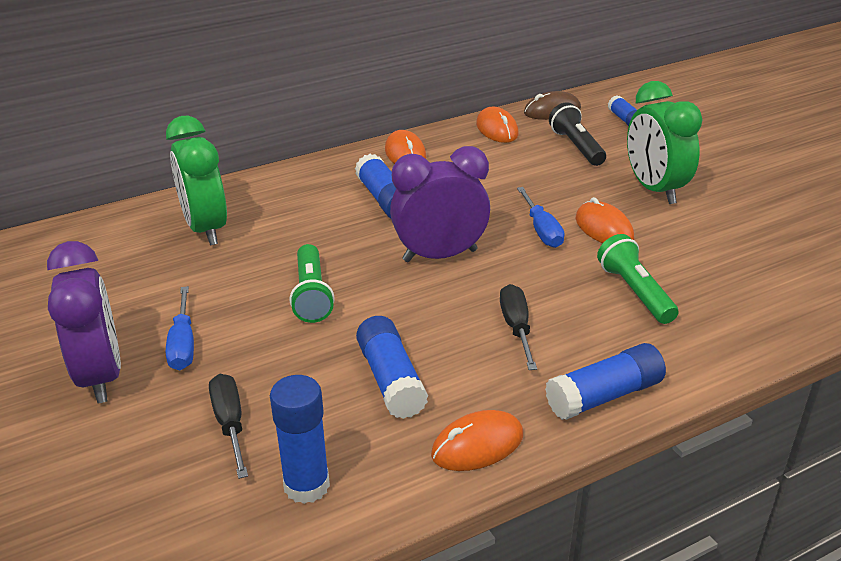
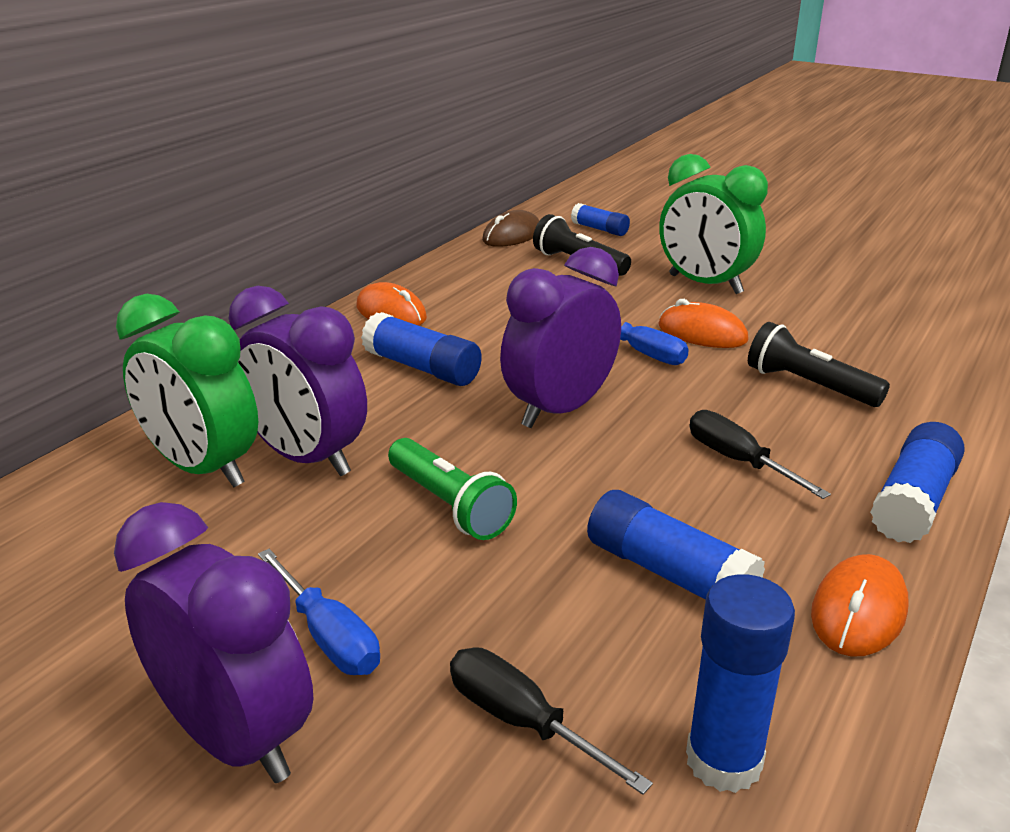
camera: 30 degrees left, 5 degrees down
orange mouse [476,107,519,143] -> none
green flashlight [597,234,678,324] -> black flashlight [748,322,890,407]
none -> purple clock [229,286,367,476]

